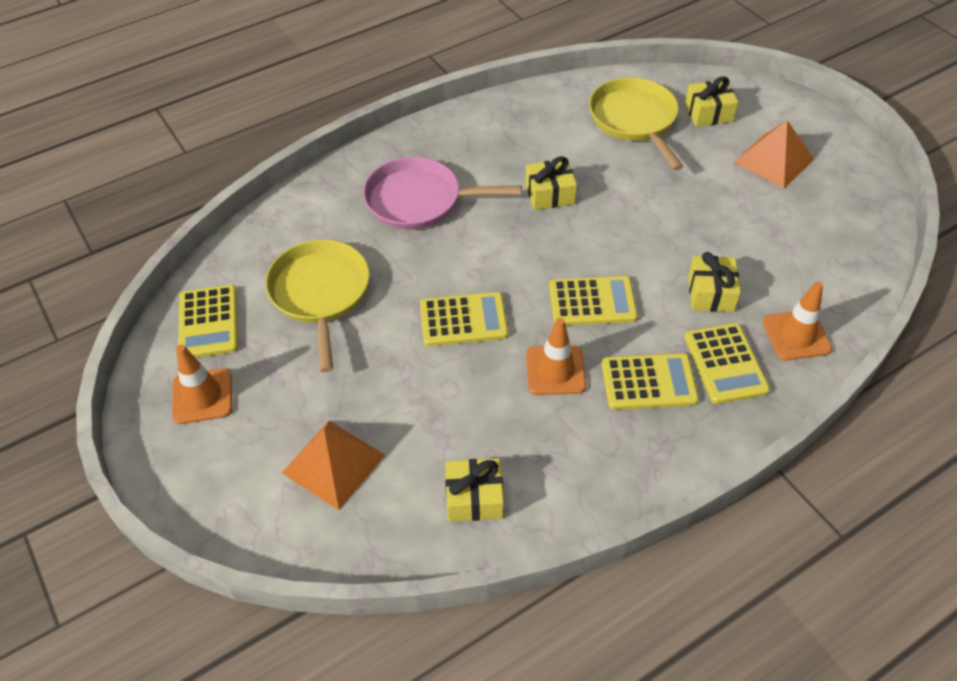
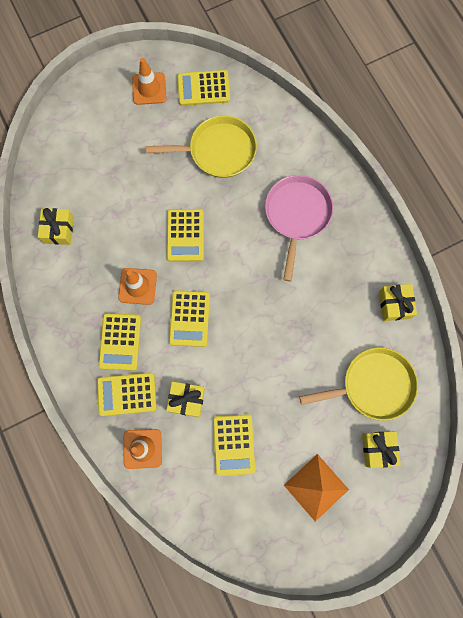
camera: 95 degrees right, 25 degrees up
orange pyramid [282,421,385,510] -> none
yellow gift [525,156,577,210] -> yellow gift moved to [379,284,417,321]
none -> yellow calculator [213,414,255,476]

